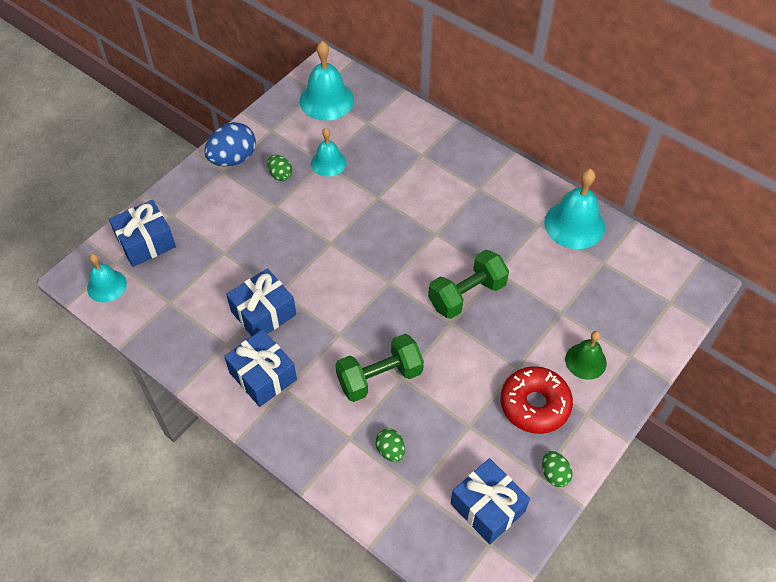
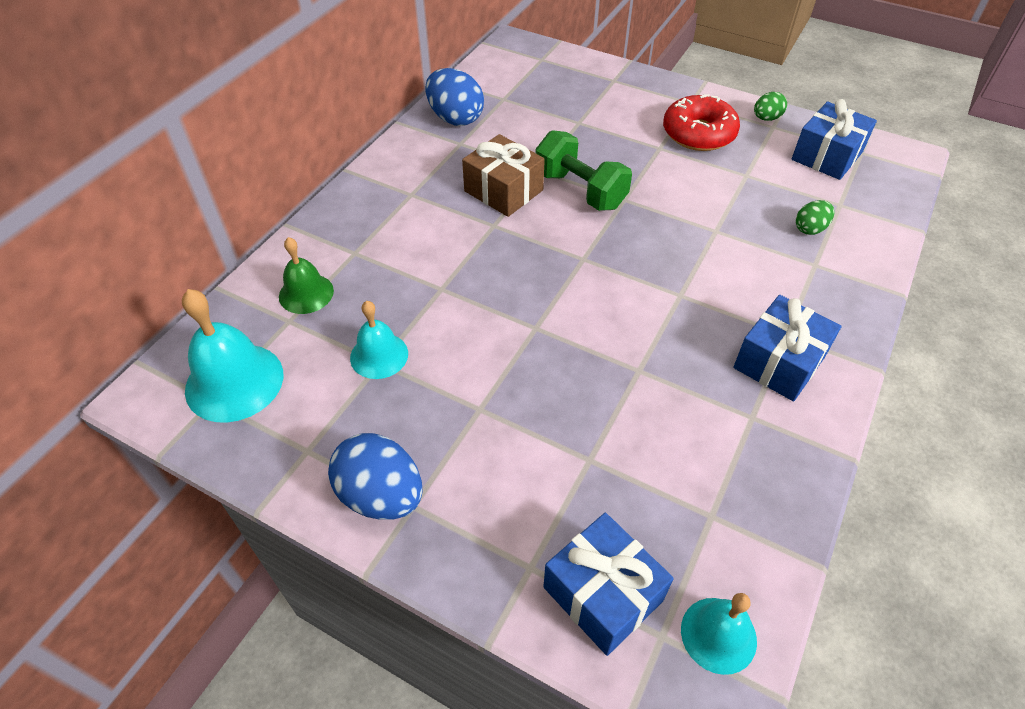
camera: 100 degrees left, 5 degrees down
blue gift [226,268,296,336] -> none
green egg [267,155,292,181] -> none
green dumbbell [335,334,424,402] -> none
turquoise bell [544,169,605,249] -> blue egg [426,68,484,126]
green bell [565,331,607,380] -> green bell moved to [279,237,334,314]
none -> brown gift [462,134,545,217]

